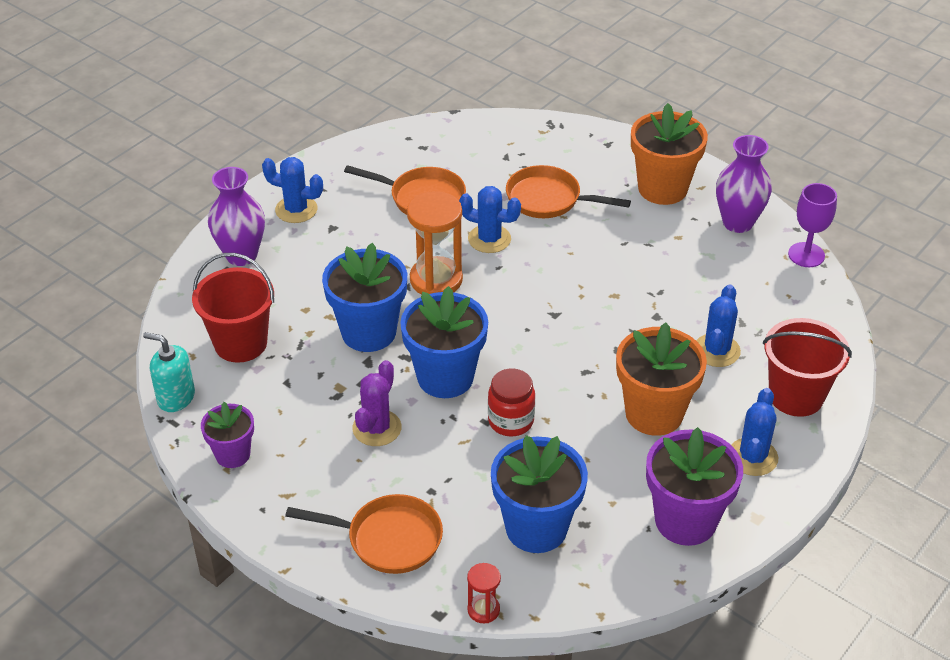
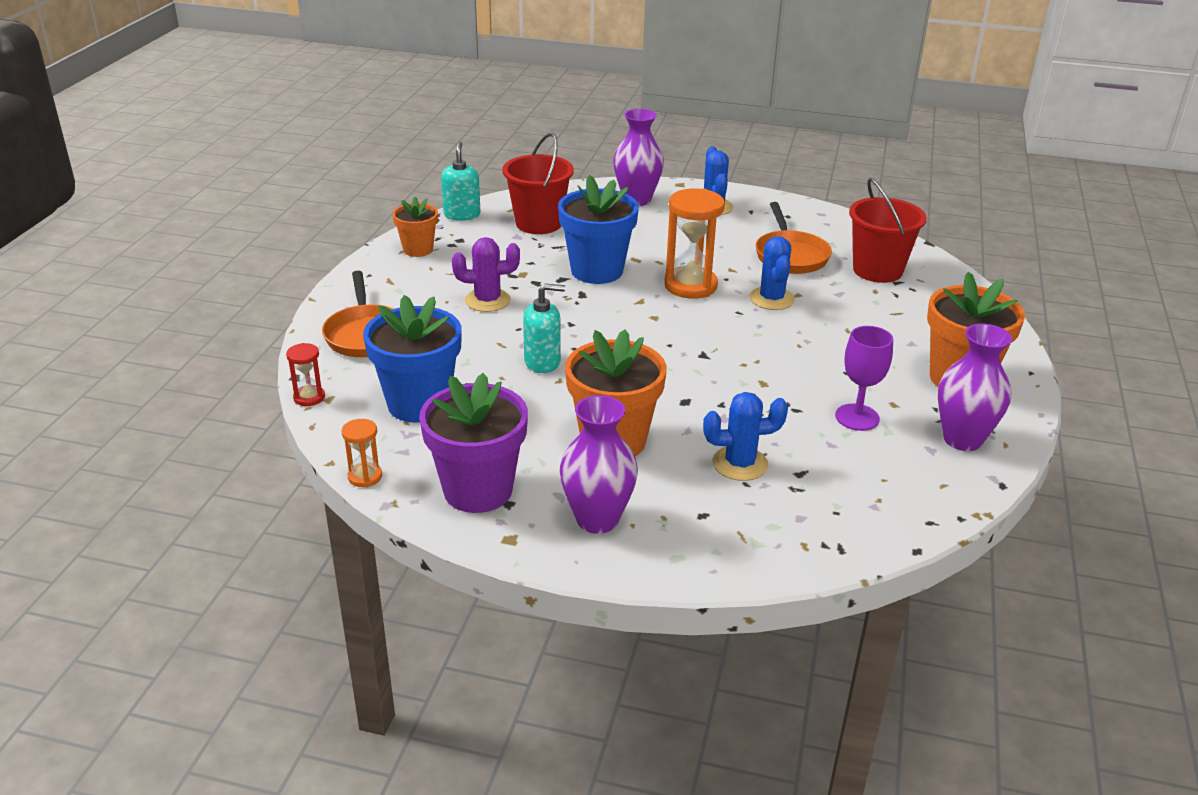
camera: 65 degrees right, 10 degrees down
purple flower pot [201,402,254,468] -> orange flower pot [393,197,438,257]
blue flower pot [400,286,488,398] -> none
red jar [488,368,535,436] -> turquoise soap dispenser [523,283,565,373]
orange pan [506,165,631,218] -> none
blue cactus [731,388,778,476] -> purple vase [560,395,638,534]
red bucket [763,318,852,417] -> red bucket moved to [849,178,927,283]
purple goblet [788,183,837,267] -> purple goblet moved to [835,326,893,431]
none -> orange hourglass [342,419,382,487]

